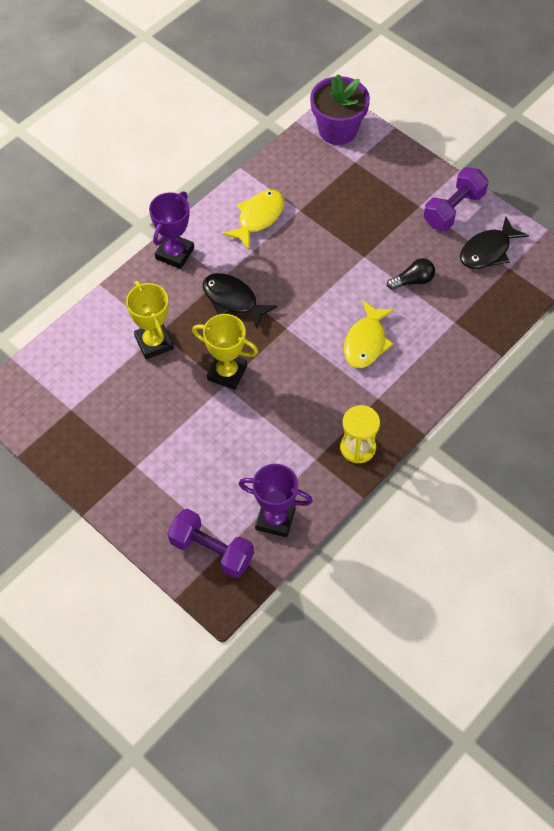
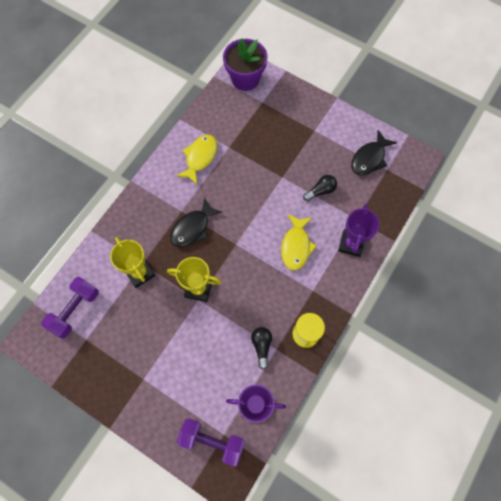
camera: 10 degrees left, 10 degrees up
purple trophy [149,191,194,269] -> purple trophy moved to [338,204,380,257]
black fish [203,273,277,328] -> black fish turned 75 degrees counterclockwise [170,197,223,247]
purple dumbbell [423,167,488,231] -> purple dumbbell moved to [41,277,99,339]
none -> black light bulb [251,327,272,370]

